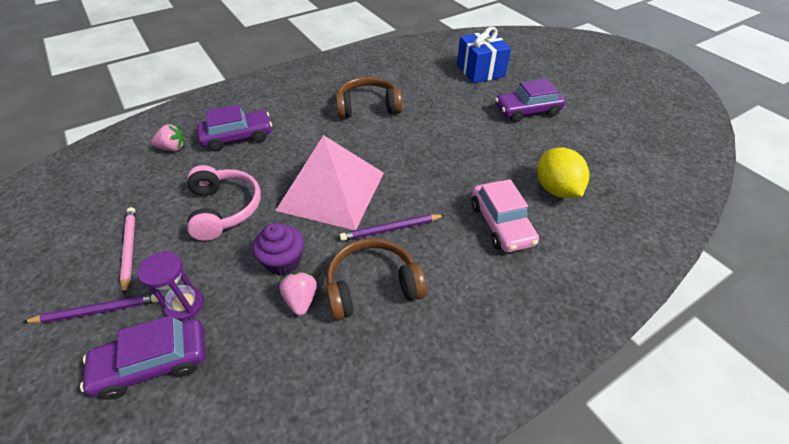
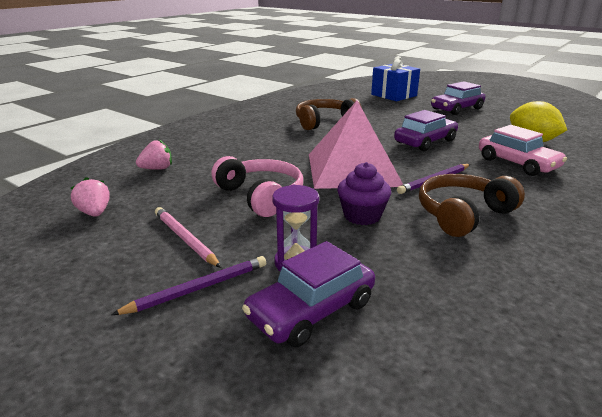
camera: 20 degrees left, 20 degrees down
purple car [197,105,272,151] -> purple car moved to [394,110,458,151]
pink strawberry [280,272,317,316] -> pink strawberry moved to [71,177,110,217]

